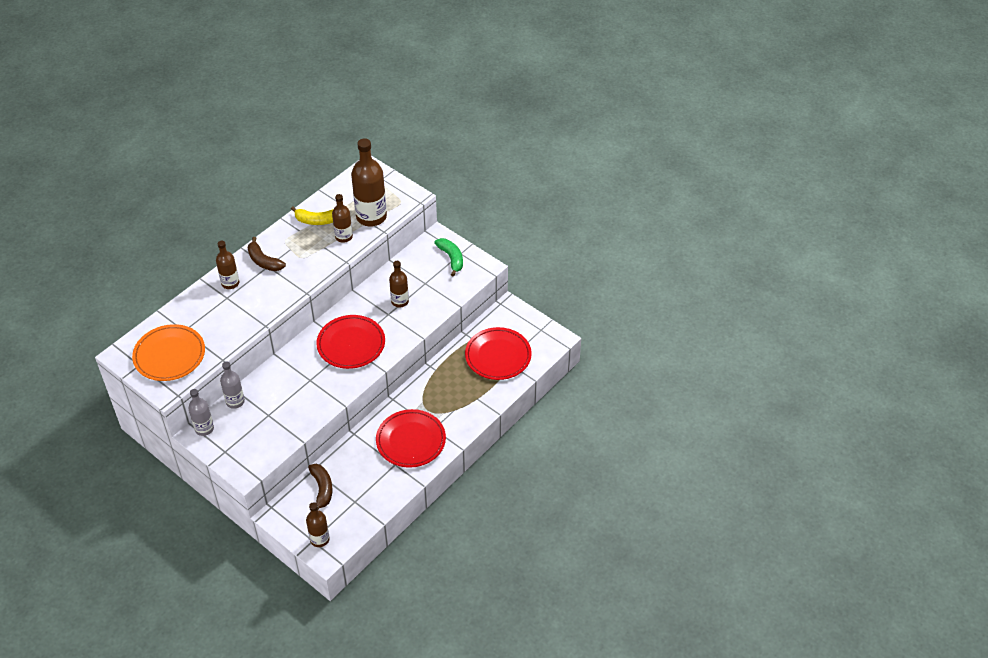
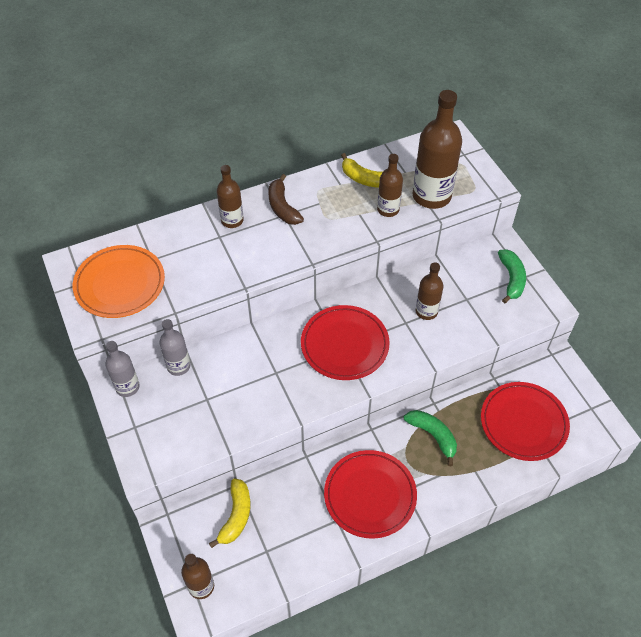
camera: 25 degrees right, 5 degrees up
brown banana [308,464,333,509] -> yellow banana [209,478,250,548]
none -> green banana [404,410,457,466]

